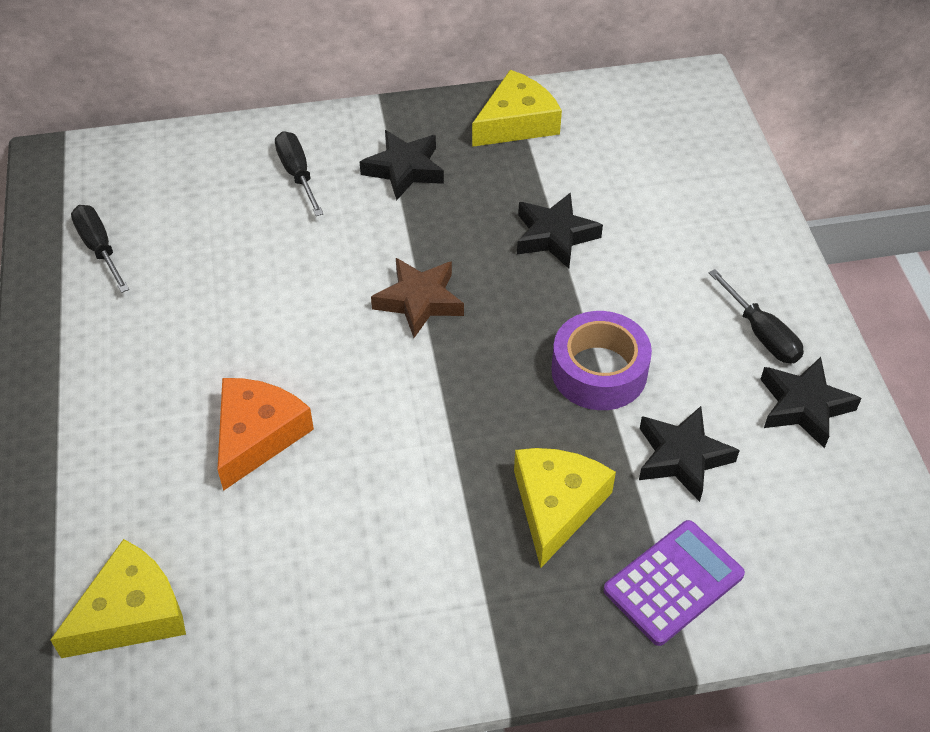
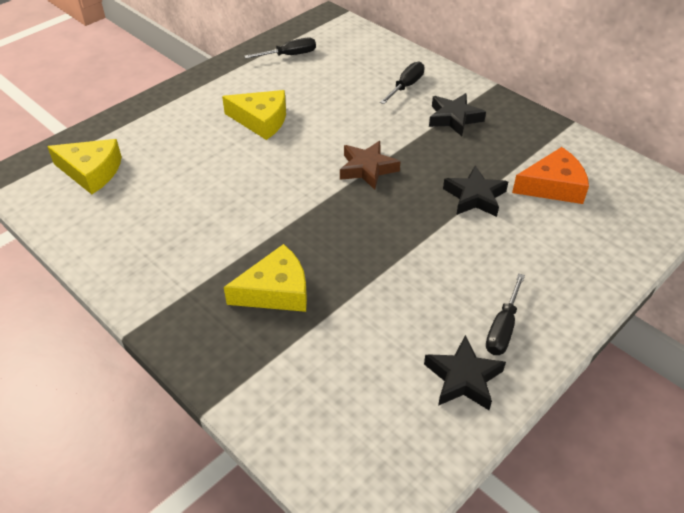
camera: 55 degrees right, 5 degrees down
black screwdriver [71,205,129,293] -> black screwdriver turned 45 degrees clockwise [244,37,316,59]
orange cheese [217,378,314,491] -> orange cheese moved to [512,147,589,204]
yellow cheese [472,70,562,147] -> yellow cheese moved to [222,90,286,140]
purple tape [551,311,652,410] -> none
purple calculator [604,520,745,646] -> none
black star [639,406,740,502] -> none

